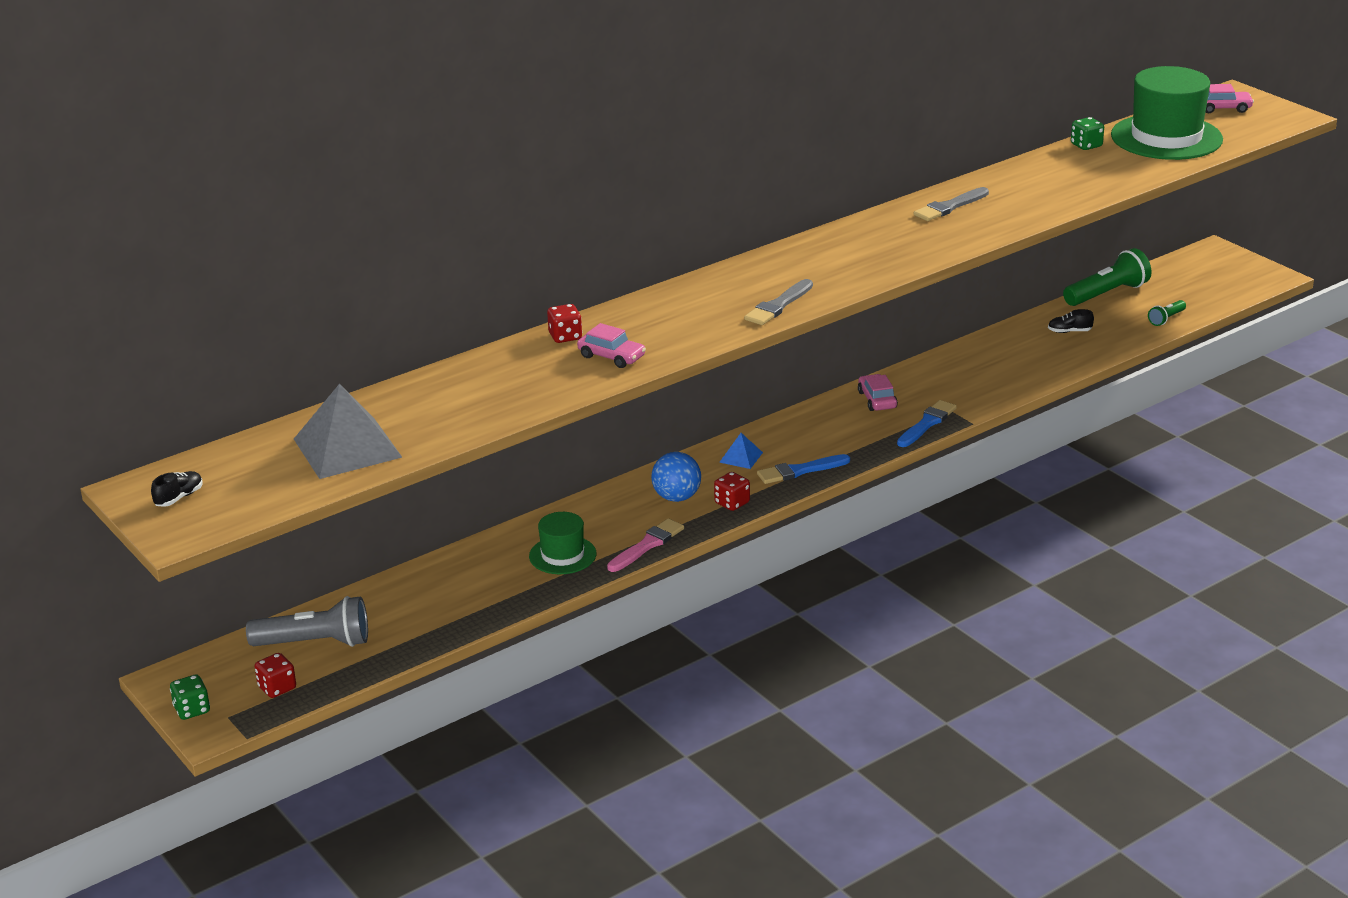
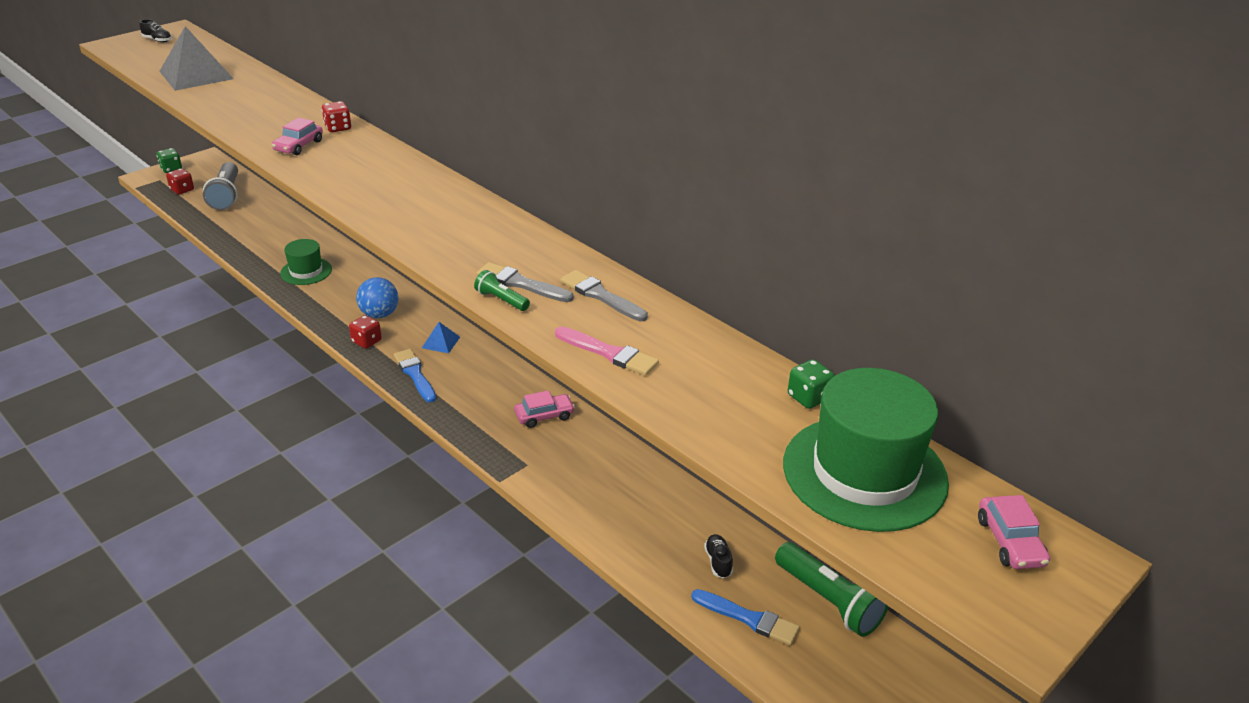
camera: 80 degrees right, 5 degrees up
pink brush [607,518,684,572] -> pink brush moved to [555,327,659,376]
grey brush [744,279,813,325] -> grey brush moved to [476,262,574,302]
blue brush [897,400,957,447] -> blue brush moved to [691,589,800,646]
green flashlight [1148,300,1186,326] -> green flashlight moved to [474,270,530,311]

